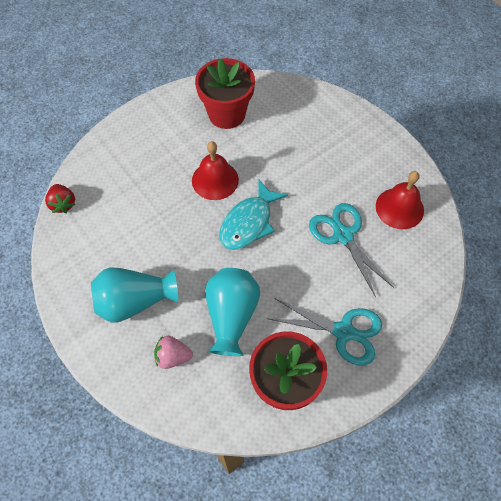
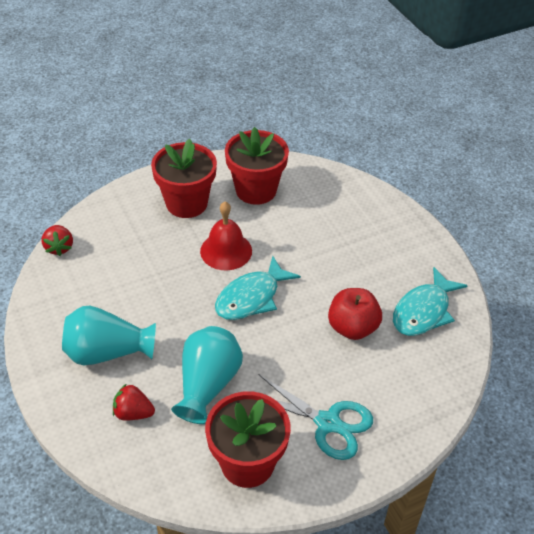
camera: 10 degrees right, 15 degrees down
pink strawberry [154,336,193,369] -> red strawberry [113,383,155,421]
turquoise scissors [309,203,394,297] -> red apple [328,288,382,340]
red bell [376,171,424,229] -> turquoise fish [393,267,468,336]
none -> red flower pot [151,139,217,218]

